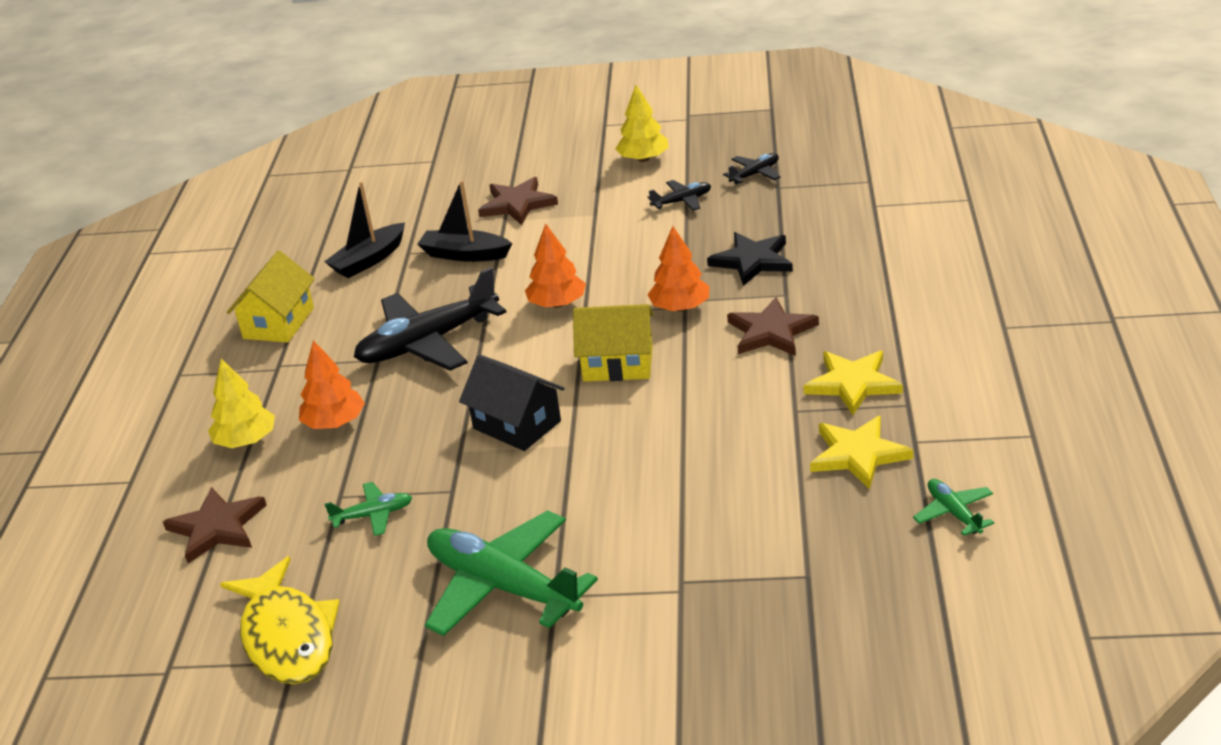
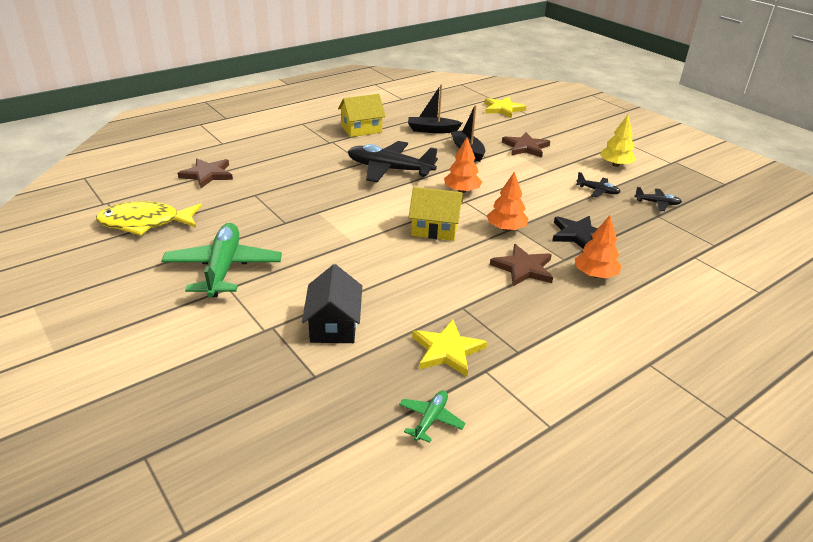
camera: 45 degrees right, 0 degrees up
yellow tree [208,358,275,448] -> none
yellow fish [220,556,340,684] -> yellow fish turned 60 degrees clockwise [96,201,202,236]
orange tree [299,340,365,429] -> orange tree moved to [575,215,621,278]
green plane [325,482,412,536] -> none
black house [459,354,565,451] -> black house moved to [302,264,362,343]
yellow house [573,304,654,382] -> yellow house turned 45 degrees counterclockwise [409,187,463,241]
yellow star [803,351,903,415] -> yellow star moved to [485,97,526,118]

